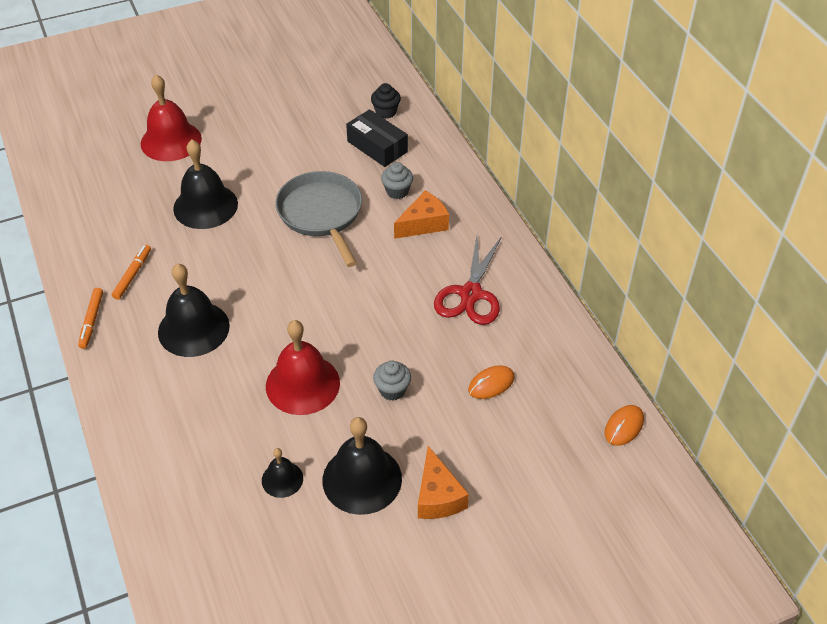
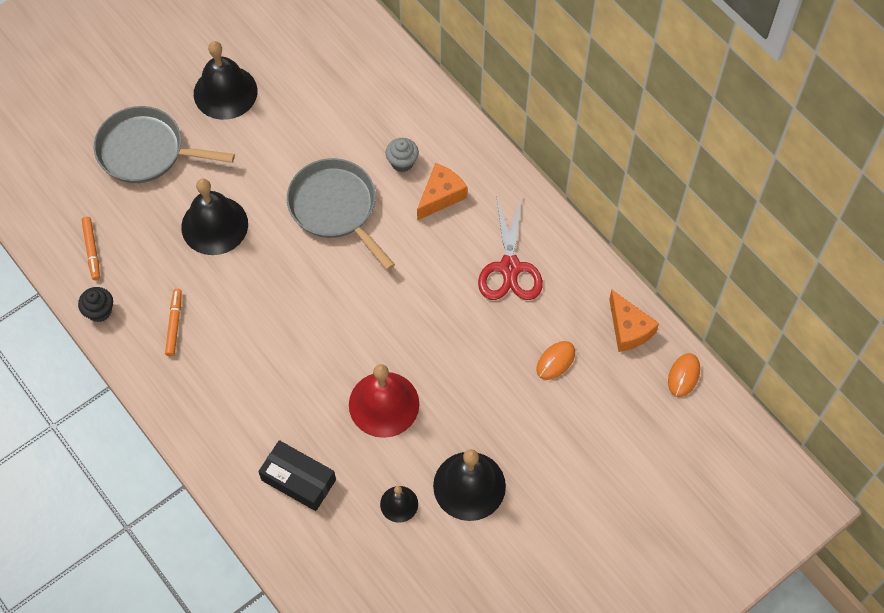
camera: 15 degrees left, 15 degrees up
orange marker [78,288,103,349] -> orange marker moved to [82,217,100,280]
red bell [141,75,202,161] -> grey pan [94,106,235,183]
black bell [158,263,230,357] -> black bell moved to [194,41,258,120]
black box [346,109,408,167] -> black box moved to [258,440,336,511]
black cupcake [371,83,401,119] -> black cupcake moved to [78,287,113,322]
grey cupcake [373,361,411,401] -> none
orange cheese [418,446,469,519] -> orange cheese moved to [609,290,659,352]

